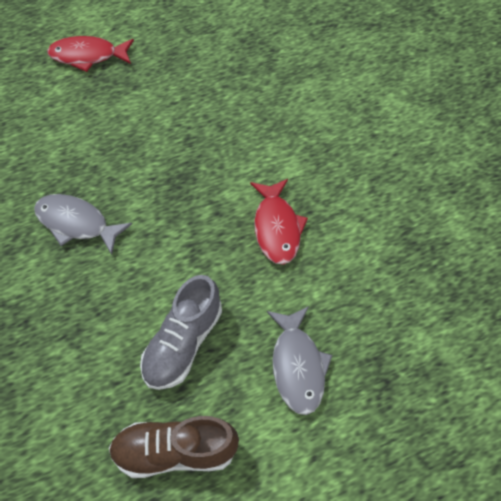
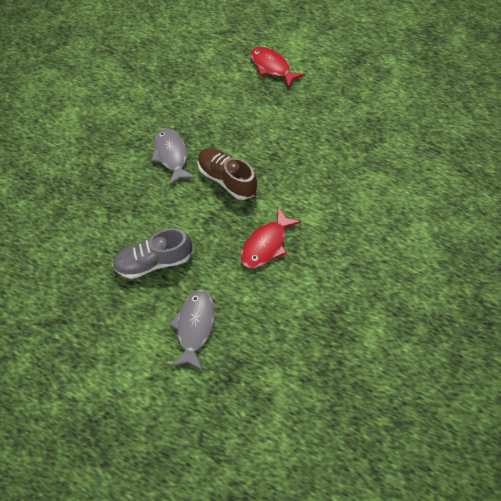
camera: 45 degrees right, 5 degrees up
brown shoe [109,416,239,478] -> brown shoe moved to [198,148,257,200]
grey fish [267,306,332,415] -> grey fish turned 150 degrees clockwise [169,289,215,370]

